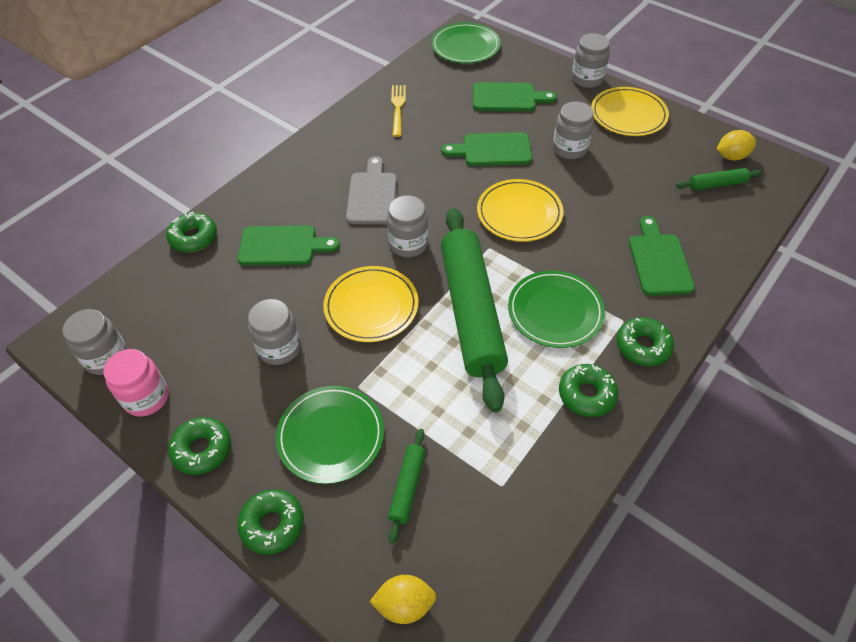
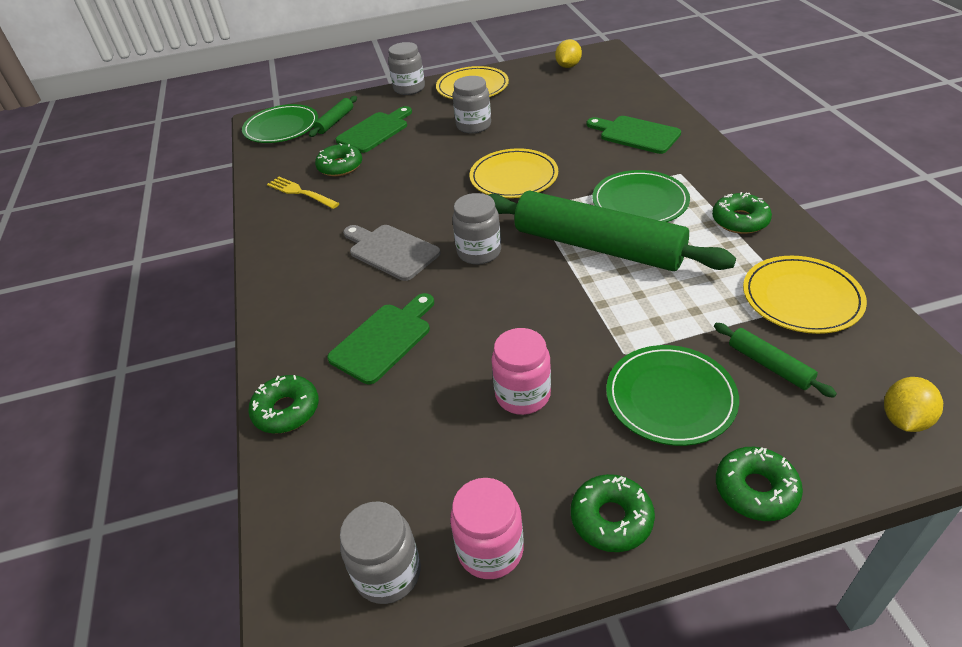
camera: 50 degrees left, 10 degrees down
grey jar [248,299,301,365] -> pink jar [491,328,551,415]
yellow plate [323,266,418,342] -> yellow plate moved to [743,256,867,334]
green cutting board [441,132,532,166] -> none
green donut [617,317,674,366] -> green donut moved to [315,143,362,177]
green rolling pin [676,168,762,191] -> green rolling pin moved to [309,96,357,137]

